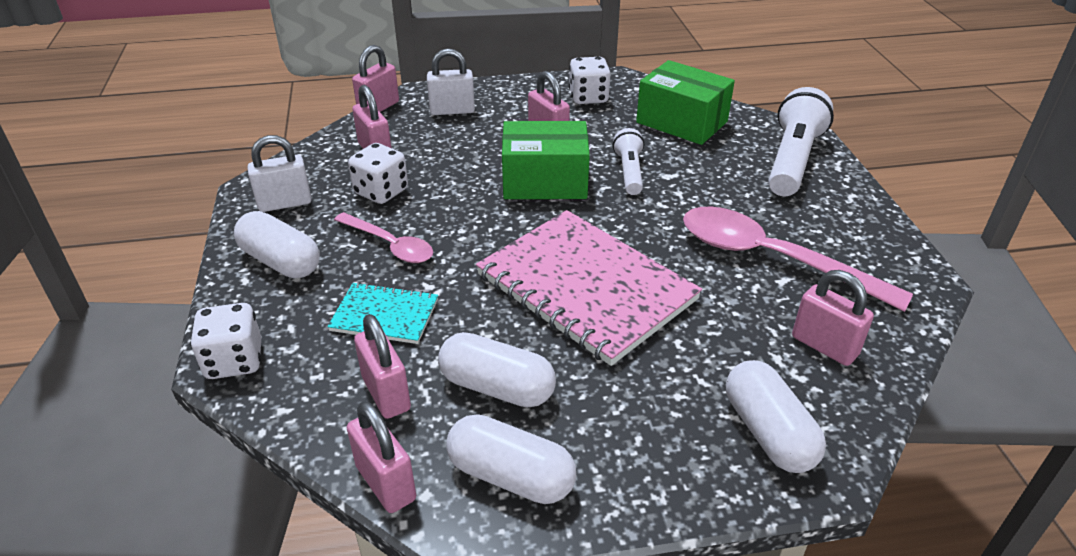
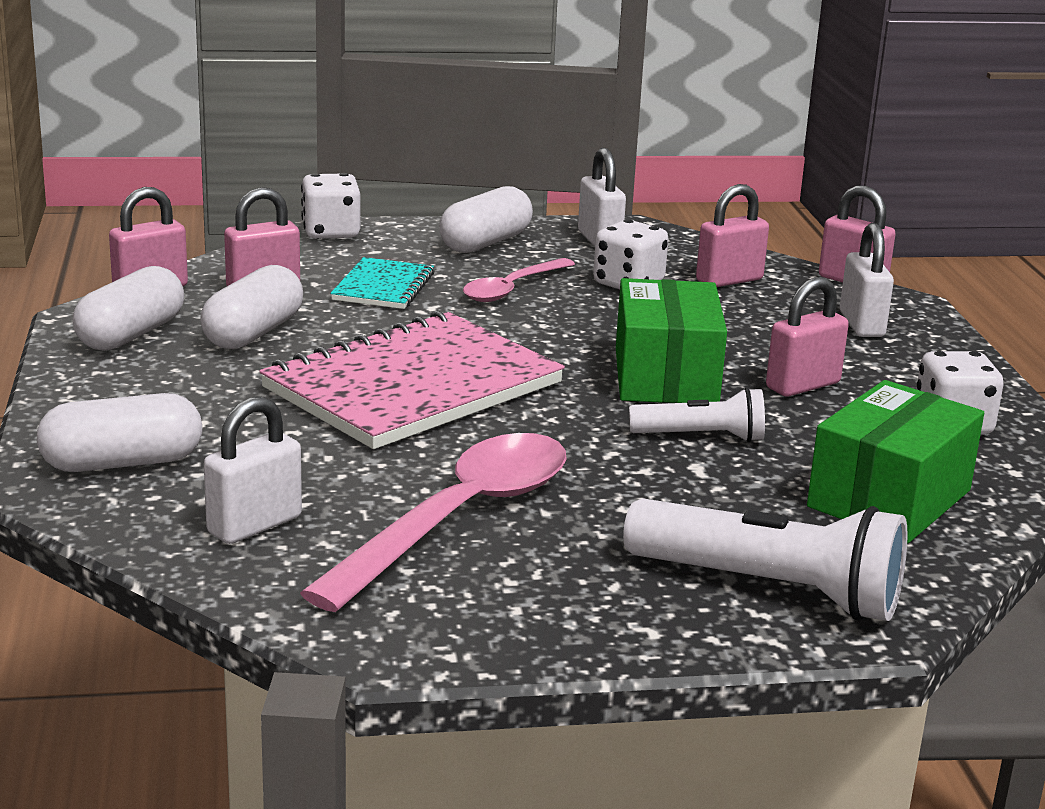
camera: 90 degrees right, 15 degrees down
pink padlock [792,270,874,366] -> white padlock [204,396,302,544]

